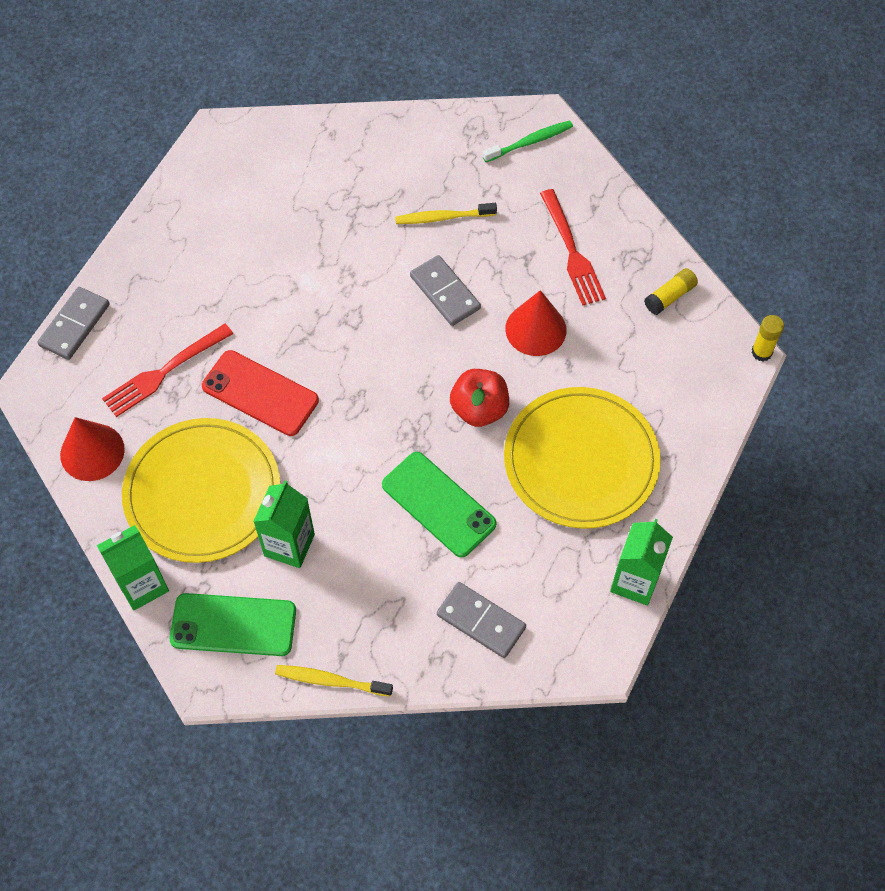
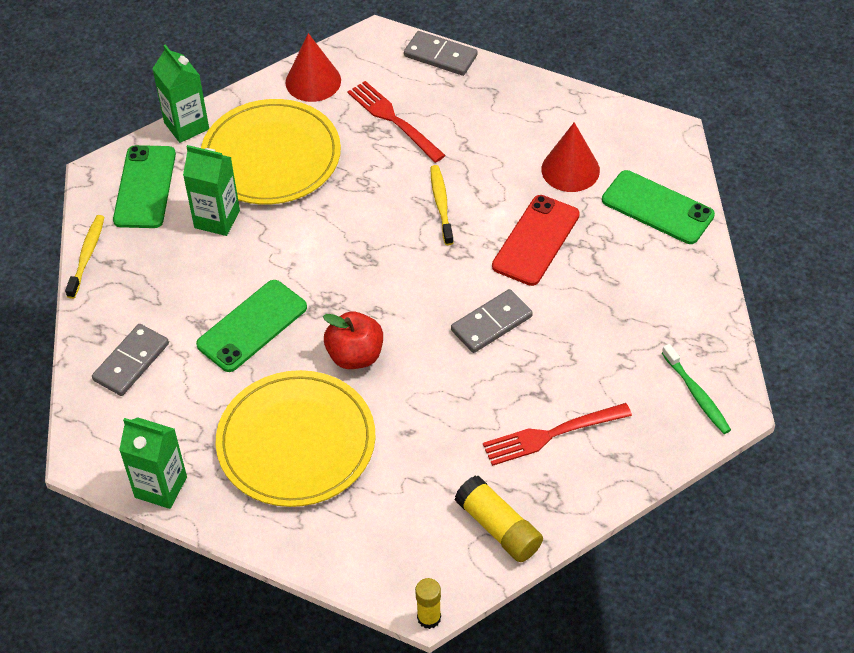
camera: 90 degrees right, 10 degrees down
red phone [202,350,319,436] -> red phone moved to [492,195,580,286]
yellow toothbrush [395,203,497,224] -> yellow toothbrush moved to [430,165,454,245]
red cone [505,290,567,356] -> red cone moved to [541,122,600,192]
yellow glue stick [644,268,698,315] -> yellow glue stick [455,475,543,562], size x1.51
none -> green phone [602,170,715,244]

